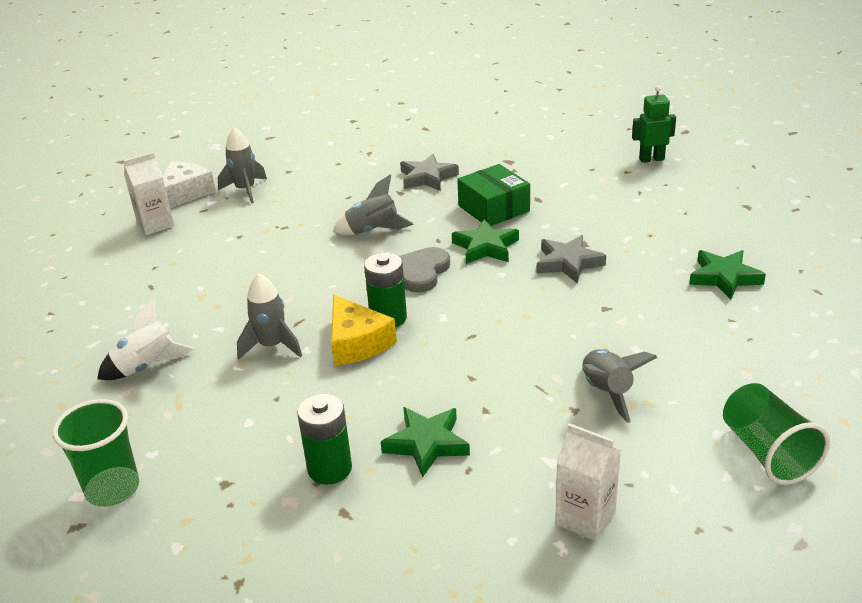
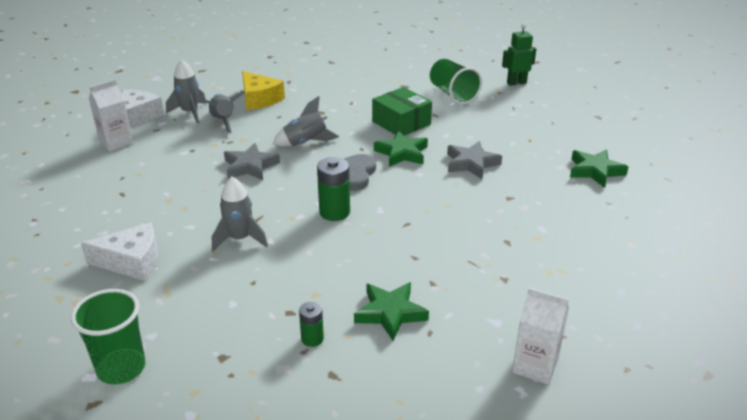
camera: 10 degrees left, 0 degrees up
white rocket [97,297,194,380] -> white cheese [81,222,158,281]
green battery [297,394,352,485] -> green battery [299,302,324,347], size x0.59
yellow cheese [331,295,397,366] -> yellow cheese moved to [242,71,285,110]
grey star [400,154,459,191] -> grey star moved to [224,143,280,180]
grey rocket [583,349,658,423] -> grey rocket moved to [201,91,246,133]
green cup [723,383,830,485] -> green cup moved to [430,59,482,105]

